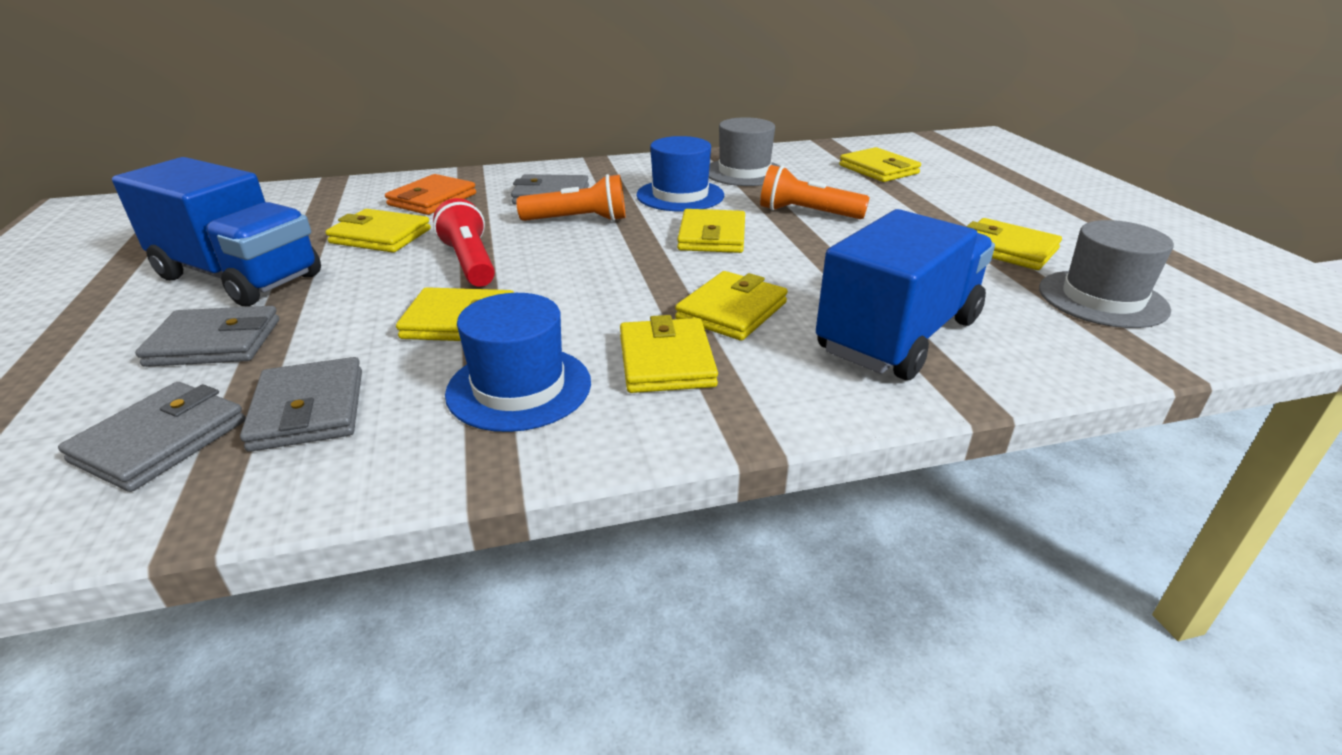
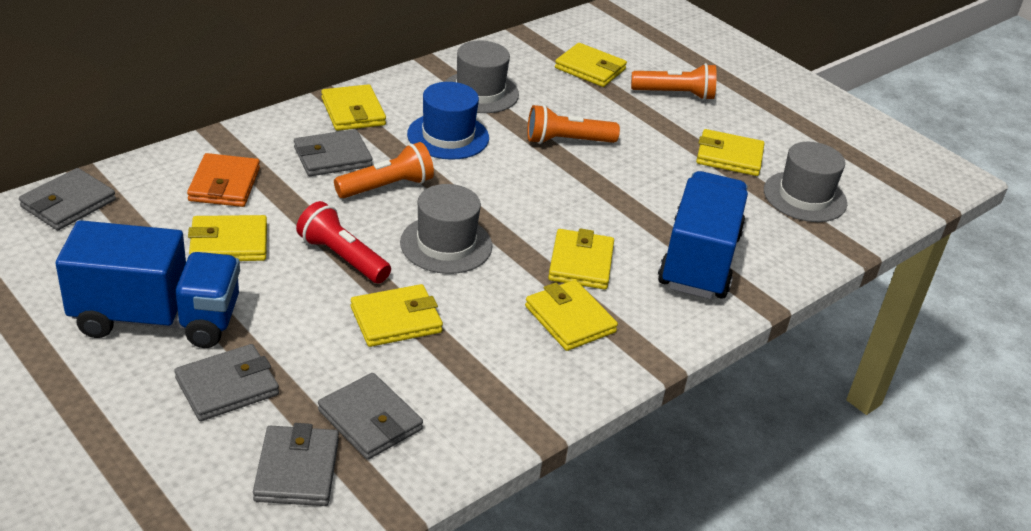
camera: 30 degrees left, 5 degrees up
blue hat [445,293,591,432] -> none
yellow wallet [677,209,745,253] -> yellow wallet moved to [321,84,386,131]
none -> grey wallet [19,168,116,230]
none -> grey hat [400,184,492,274]
none -> orange flashlight [631,63,717,100]

